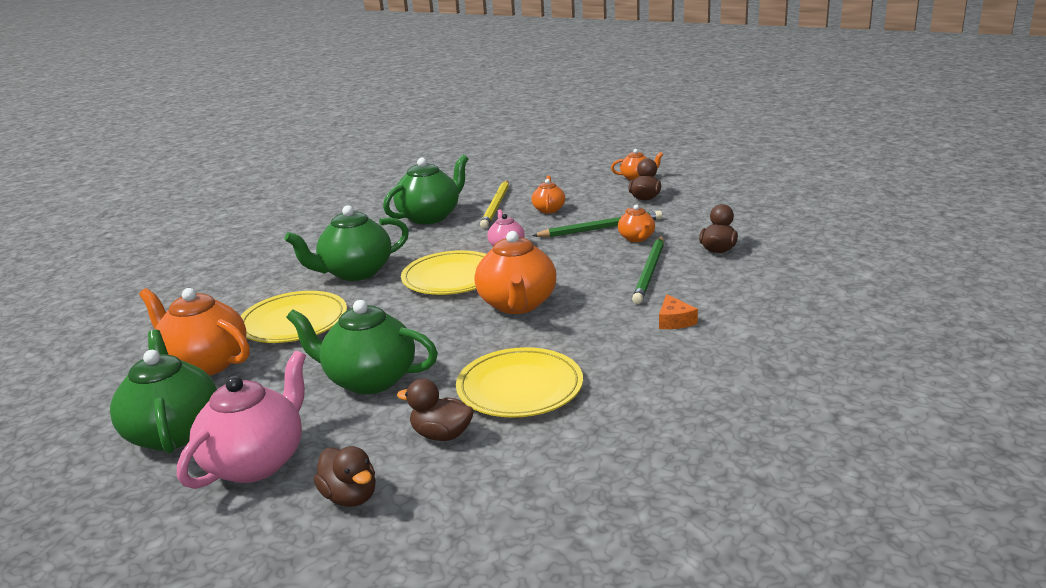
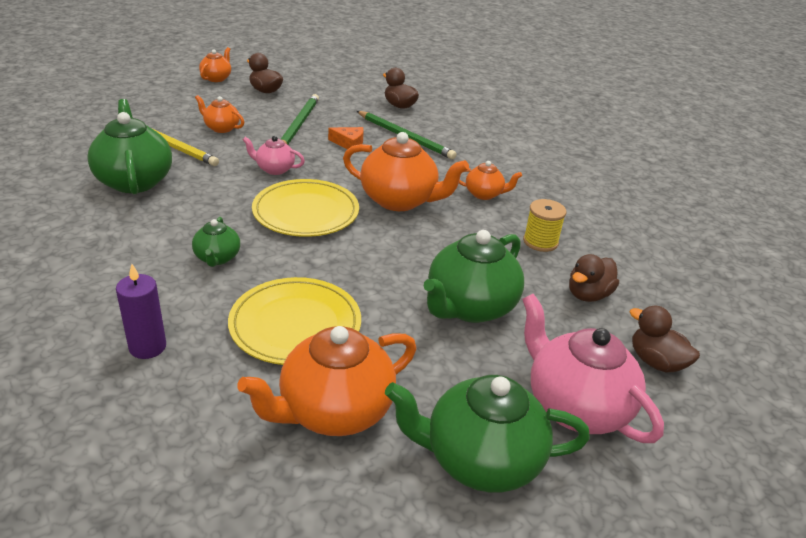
camera: 70 degrees left, 10 degrees up
green teapot [284,205,409,281] -> green teapot [192,217,240,267], size x0.52
brown duck [314,446,376,507] -> brown duck turned 120 degrees counterclockwise [630,306,700,372]
yellow plate [456,347,583,418] -> yellow spool [523,199,566,252]
orange teapot [618,204,655,242] -> orange teapot moved to [459,161,522,200]
orange cheese [659,294,698,329] -> orange cheese moved to [328,127,364,149]
none -> purple candle [116,264,166,359]

